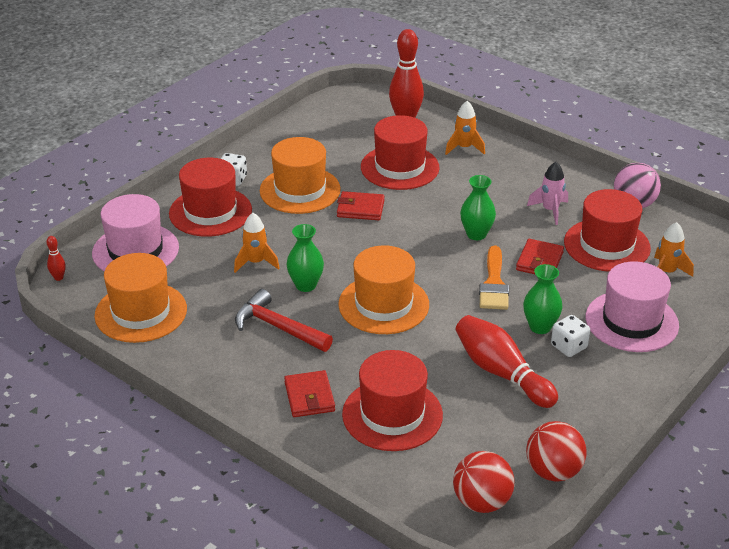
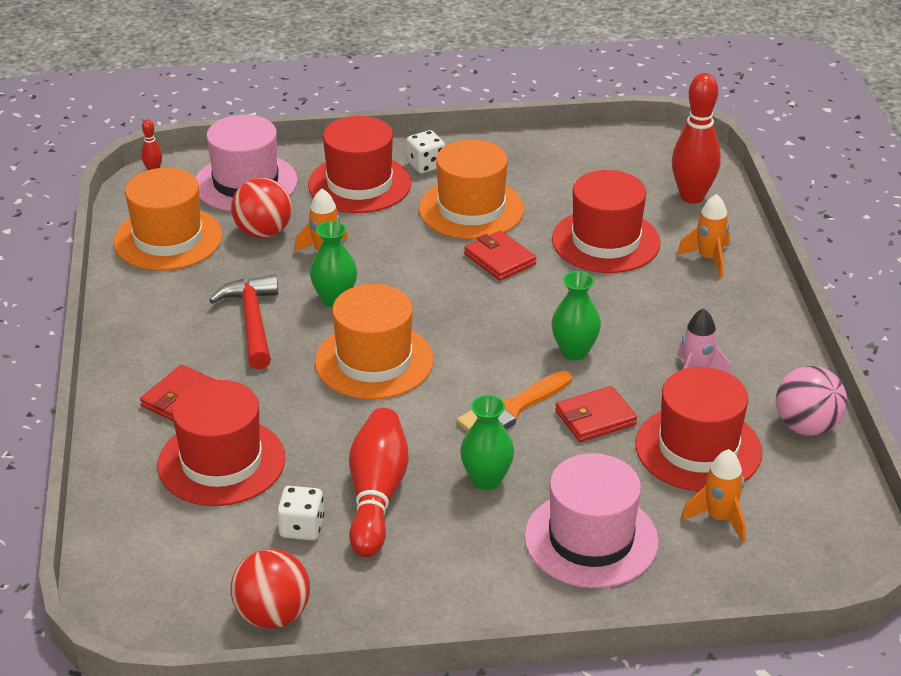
camera: 45 degrees right, 0 degrees up
red ball [453,451,515,513] -> red ball moved to [231,178,292,238]
white dice [551,315,590,357] -> white dice moved to [277,486,324,540]

